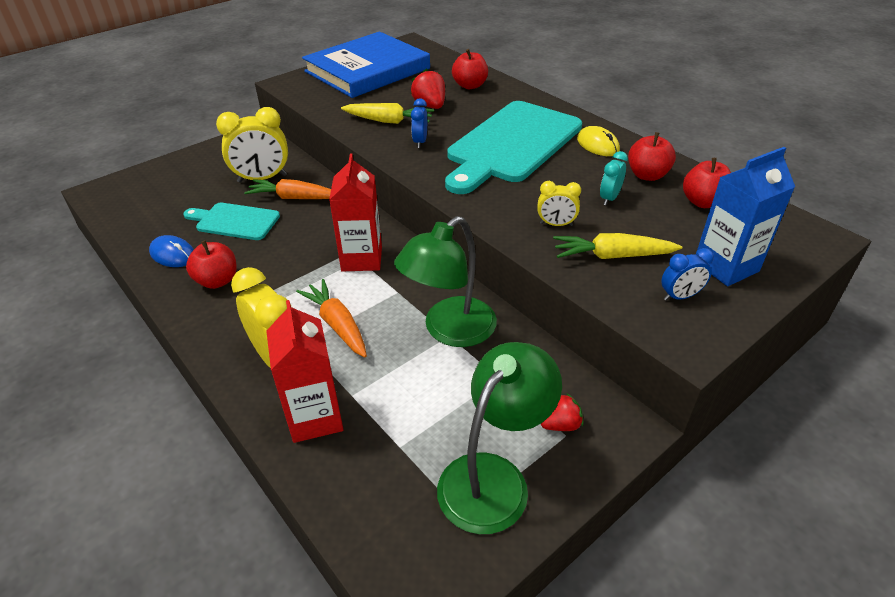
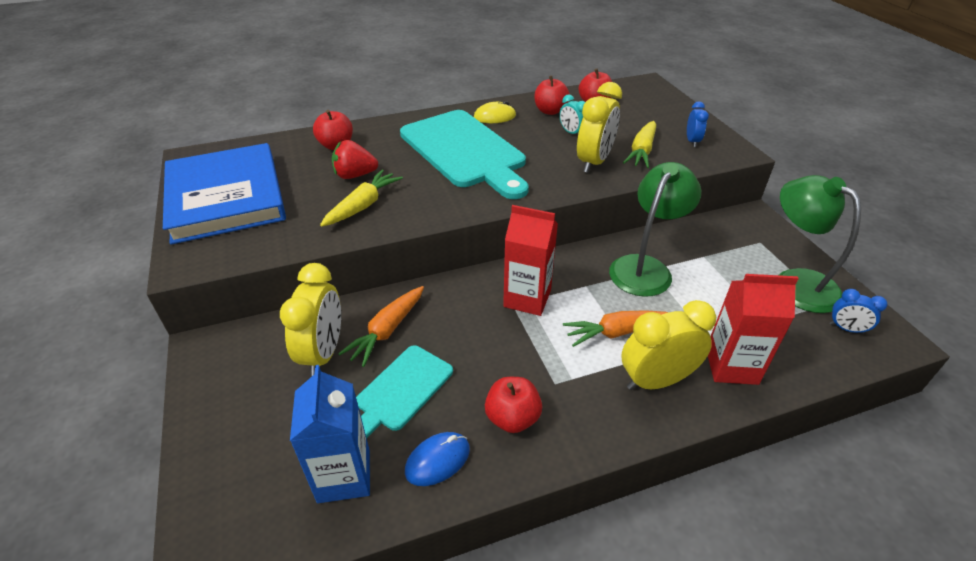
camera: 70 degrees left, 0 degrees up
green lamp [394,216,497,347] -> green lamp turned 120 degrees counterclockwise [609,162,701,297]
blue clock [411,98,427,148] -> blue clock moved to [830,289,887,334]
yellow clock [537,181,581,226] -> yellow clock [577,82,622,173], size x1.90
red strawberry [541,393,584,431] -> none
blue carton [696,147,795,286] -> blue carton moved to [290,365,370,503]

